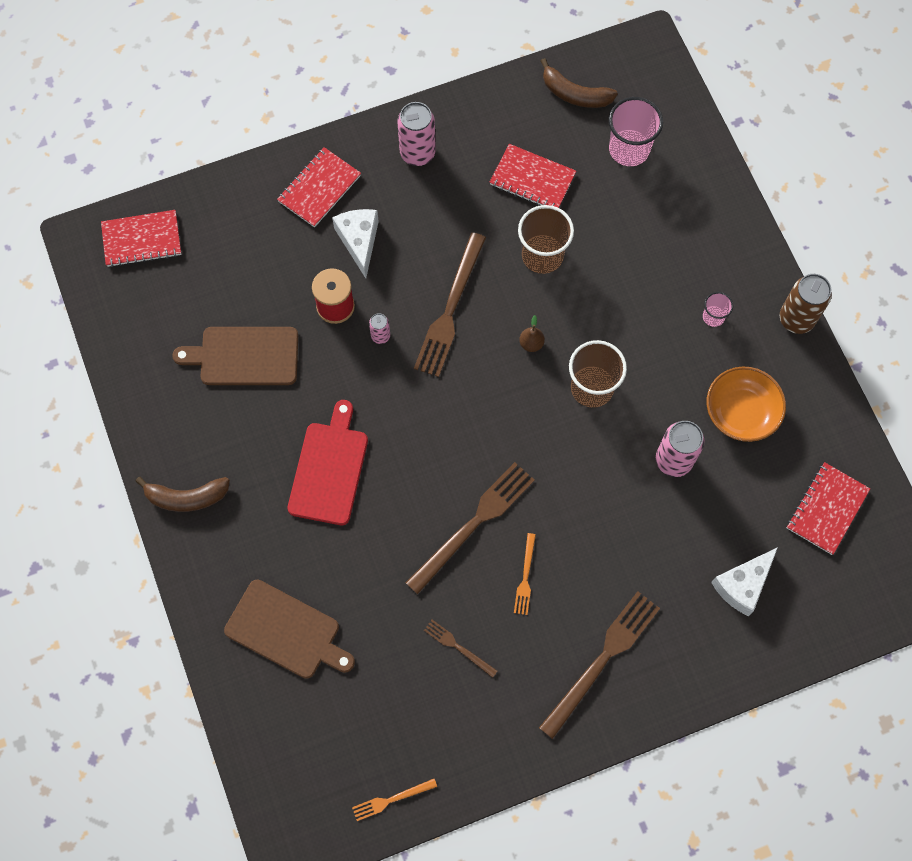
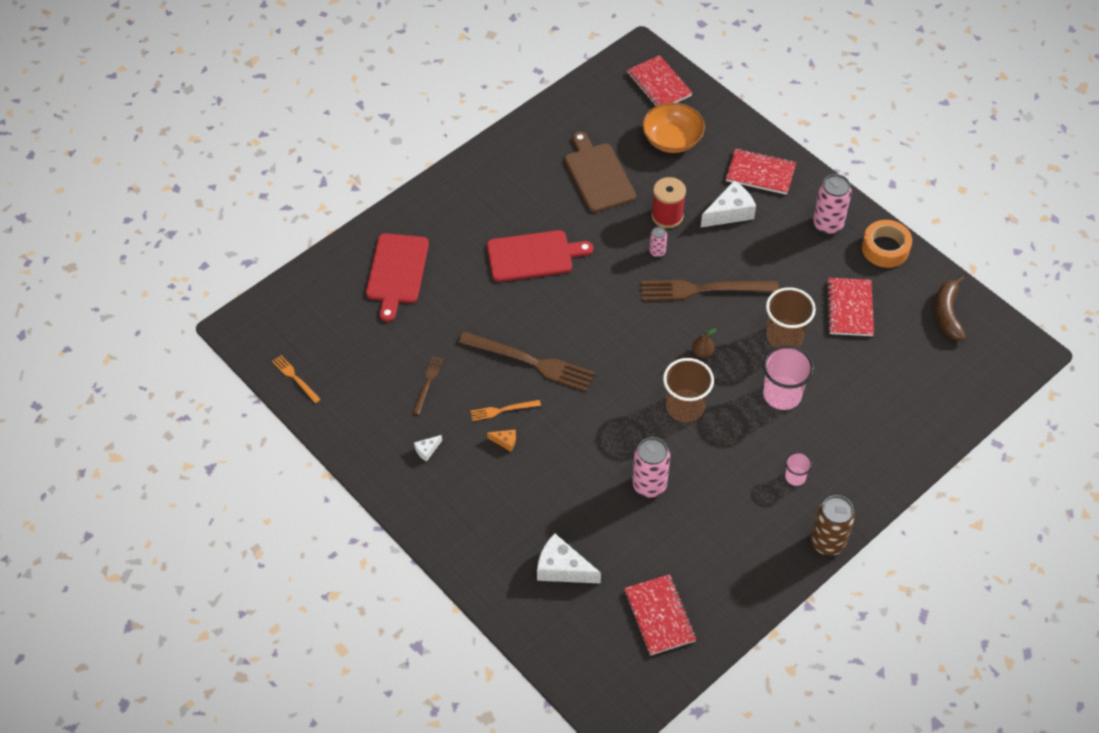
camera: 70 degrees right, 15 degrees down
brown banana [135,477,230,512] -> none
brown cutting board [224,579,355,679] -> red cutting board [366,233,429,322]
brown fork [539,591,660,739] -> none
pink cup [609,97,663,166] -> pink cup moved to [763,345,814,410]
orange bowl [707,366,786,442] -> orange bowl moved to [642,103,705,153]
red notebook [787,462,870,555] -> red notebook turned 60 degrees clockwise [624,574,696,655]
none -> white cheese [414,435,442,462]
none -> orange cheese [487,429,516,452]
none -> orange tape [862,220,912,268]

